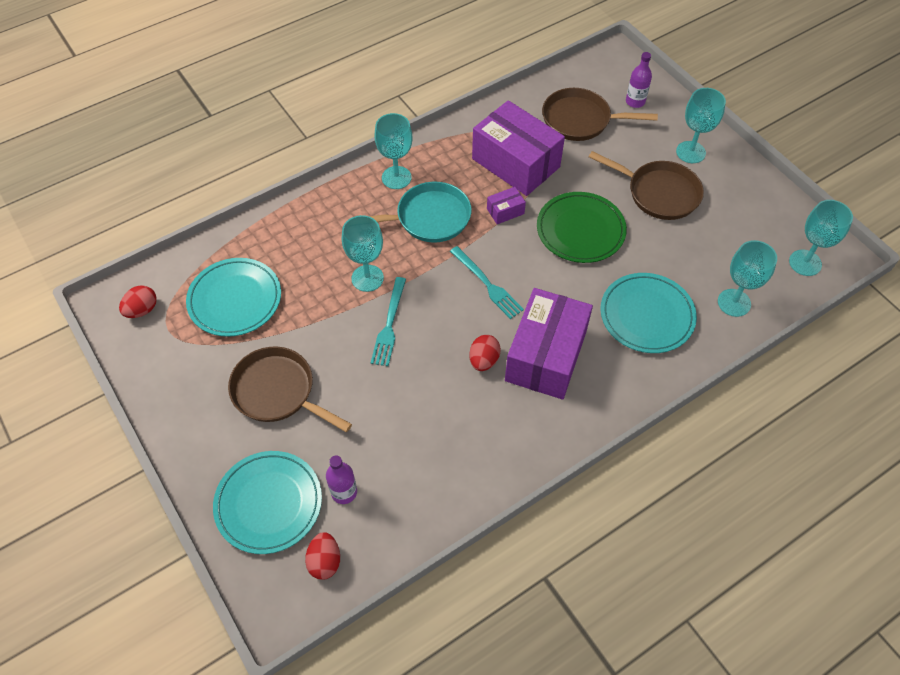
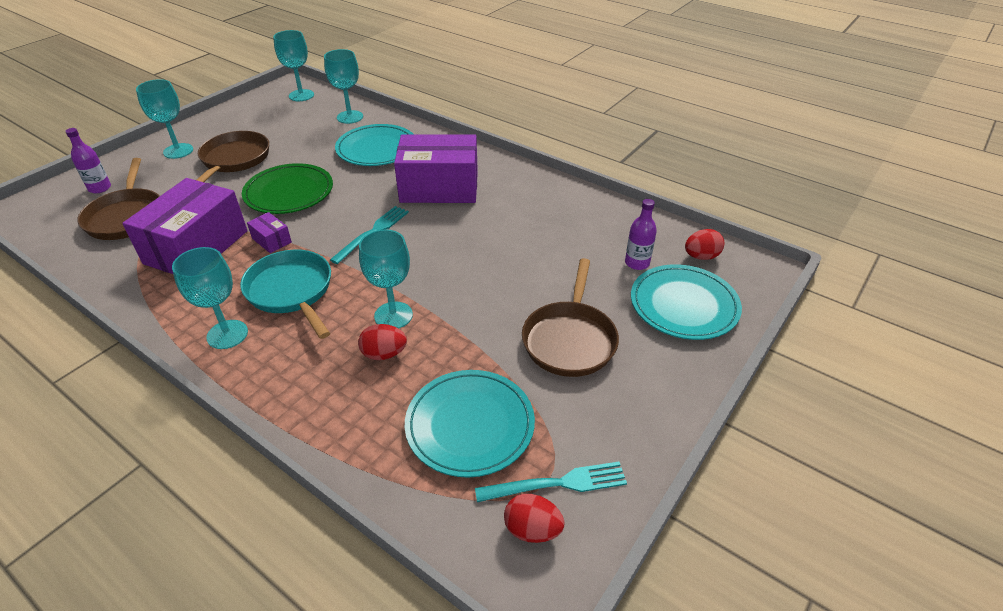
camera: 110 degrees left, 15 degrees down
turquoise fork [371,277,406,366] -> turquoise fork moved to [475,462,627,502]
red egg [469,335,501,371] -> red egg moved to [358,324,407,360]

